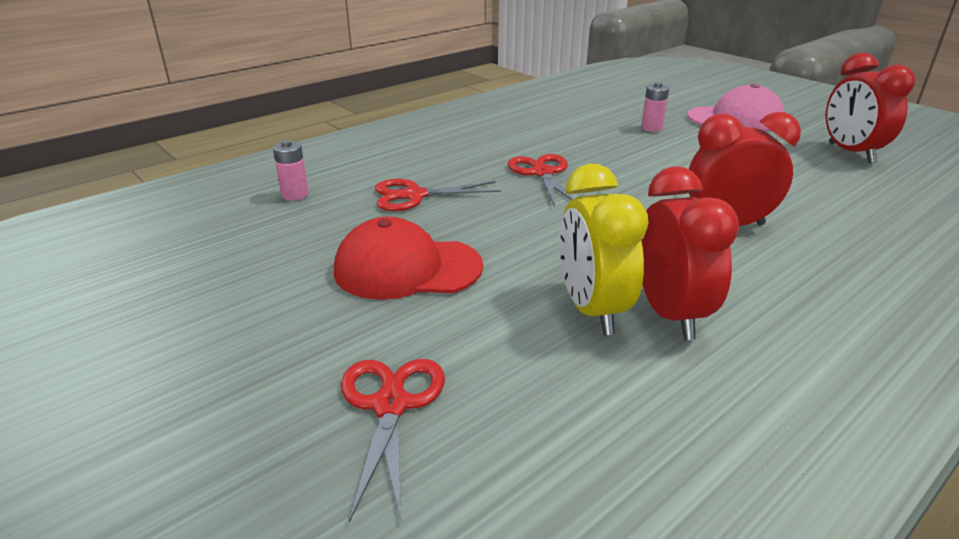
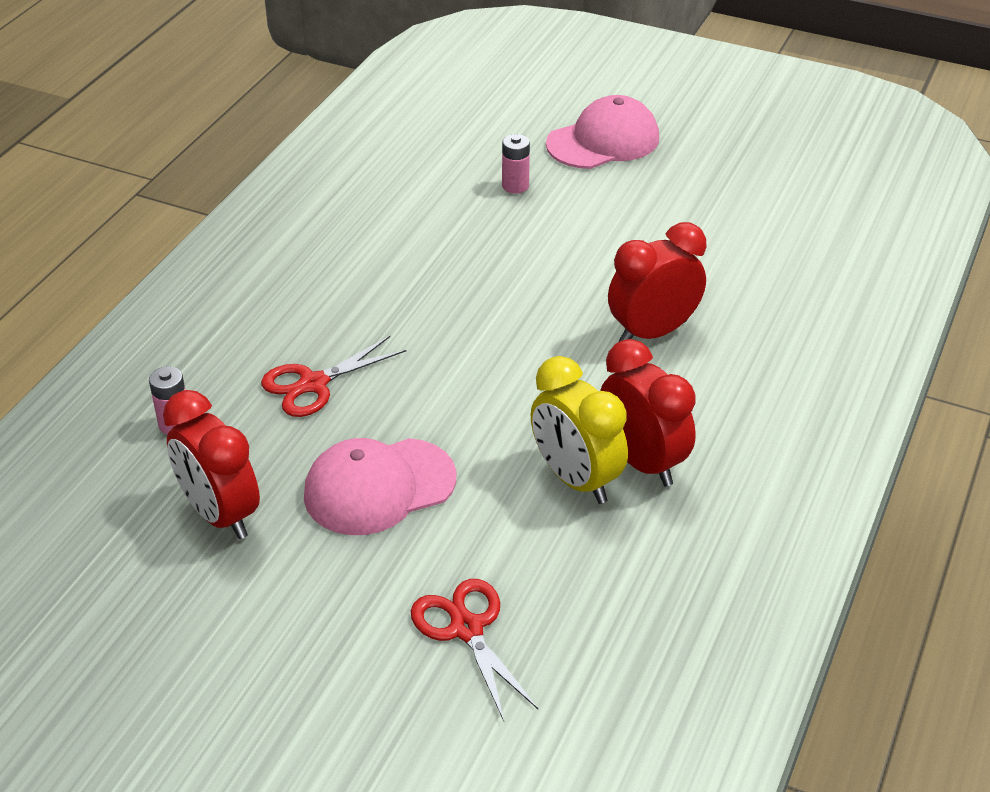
camera: 25 degrees left, 10 degrees up
red cap [334,217,483,300] -> pink cap [304,438,456,535]
red scissors [508,154,574,207] -> none
red clock [826,53,915,163] -> red clock moved to [163,390,260,539]

